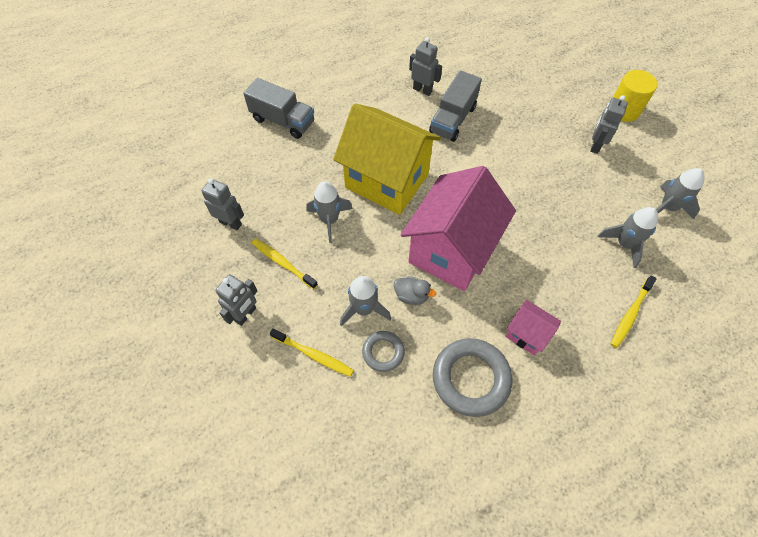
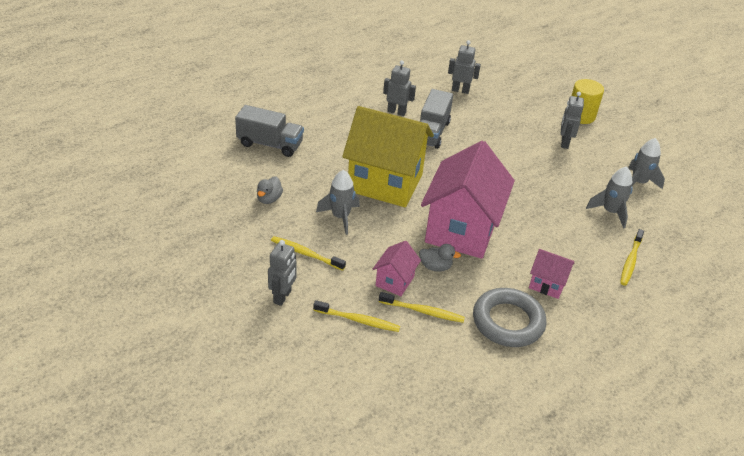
camera: 15 degrees left, 20 degrees down
grey robot [202,178,244,230] -> grey robot moved to [448,40,481,94]
grey rocket [340,276,391,327] -> pink house [373,241,421,296]
grey ring [362,331,405,372] -> yellow toothbrush [379,292,465,323]
none -> grey duck [257,176,283,204]

